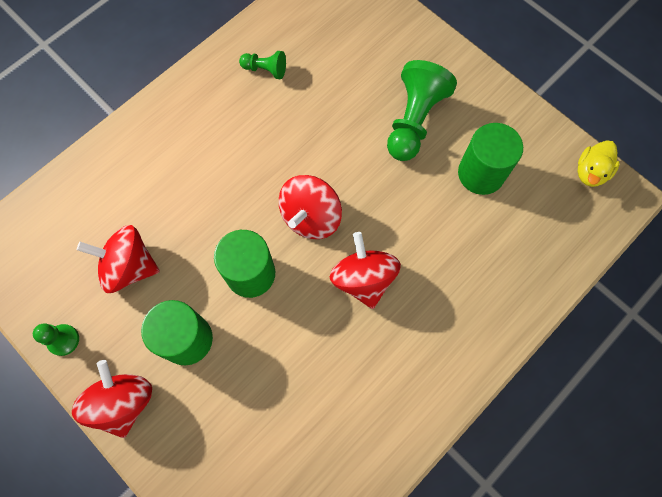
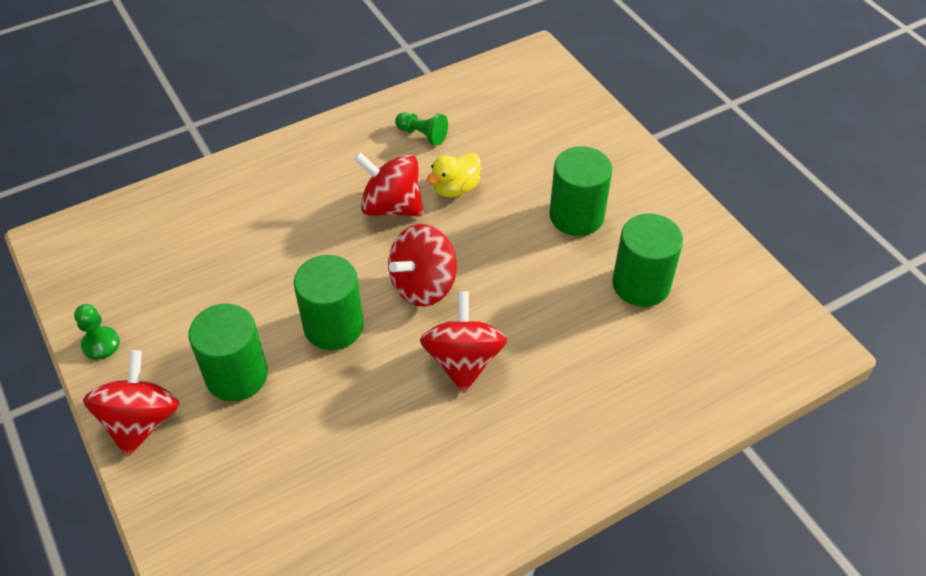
camera: 15 degrees right, 20 degrees down
red spinning top [77,225,160,293] -> red spinning top moved to [354,152,424,217]
green pawn [387,60,457,161] -> green cylinder [549,146,613,236]
yellow duck [578,141,620,187] -> yellow duck moved to [427,153,481,197]

